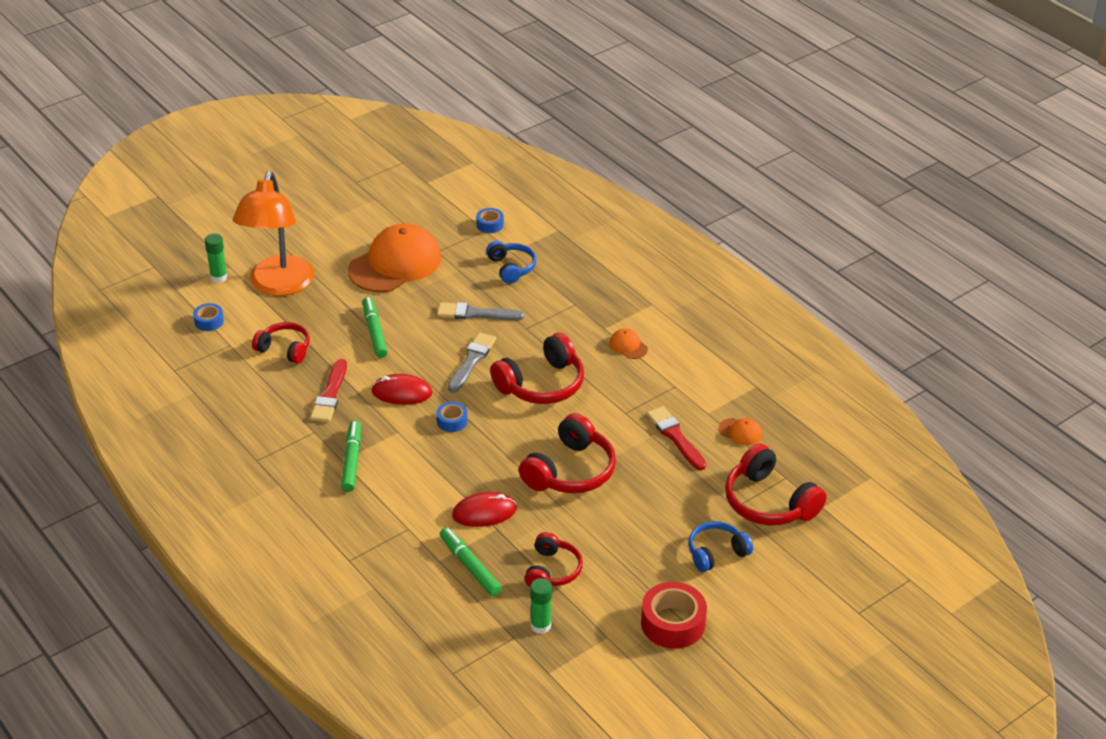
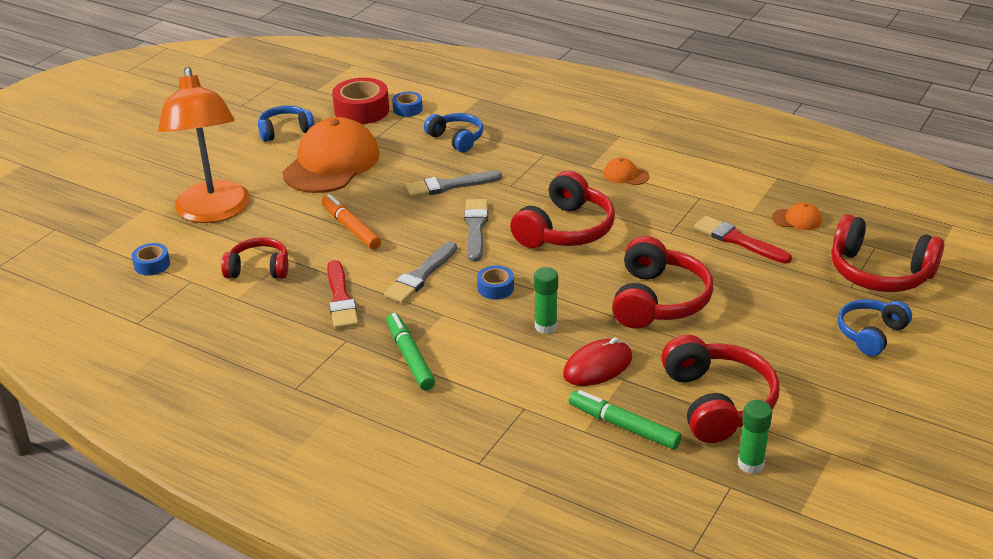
camera: 20 degrees left, 5 degrees down
green glue stick [205,234,228,283] -> green glue stick moved to [534,267,558,334]
green marker [363,297,388,358] -> orange marker [322,194,381,250]
red mouse [371,374,432,405] -> grey brush [384,242,457,303]
red headphones [525,532,583,587] -> red headphones [661,335,780,443], size x1.60
red tape [641,582,707,649] -> red tape moved to [332,78,389,124]
none -> blue headphones [258,105,315,142]

